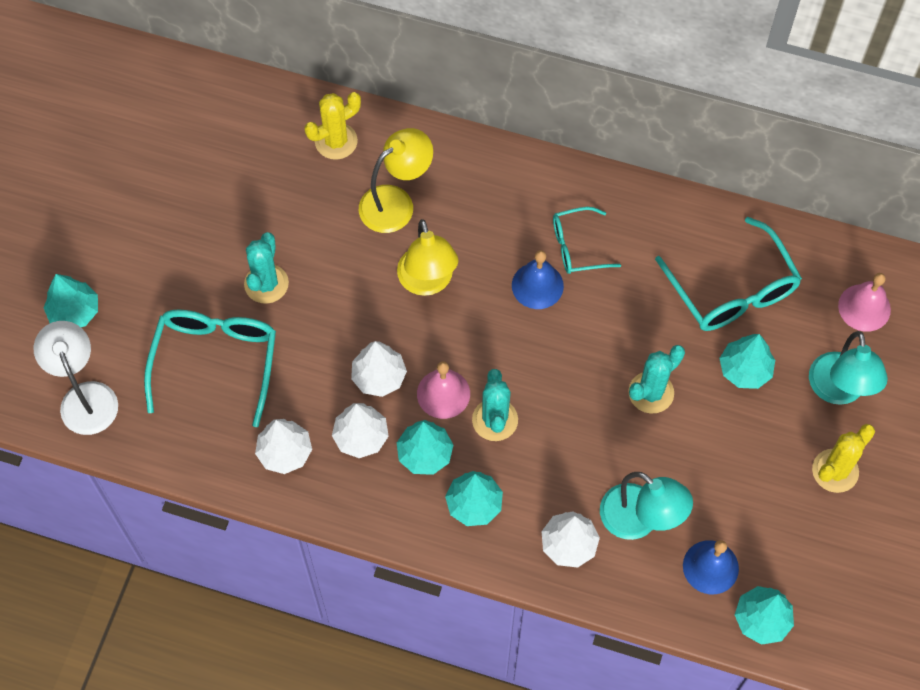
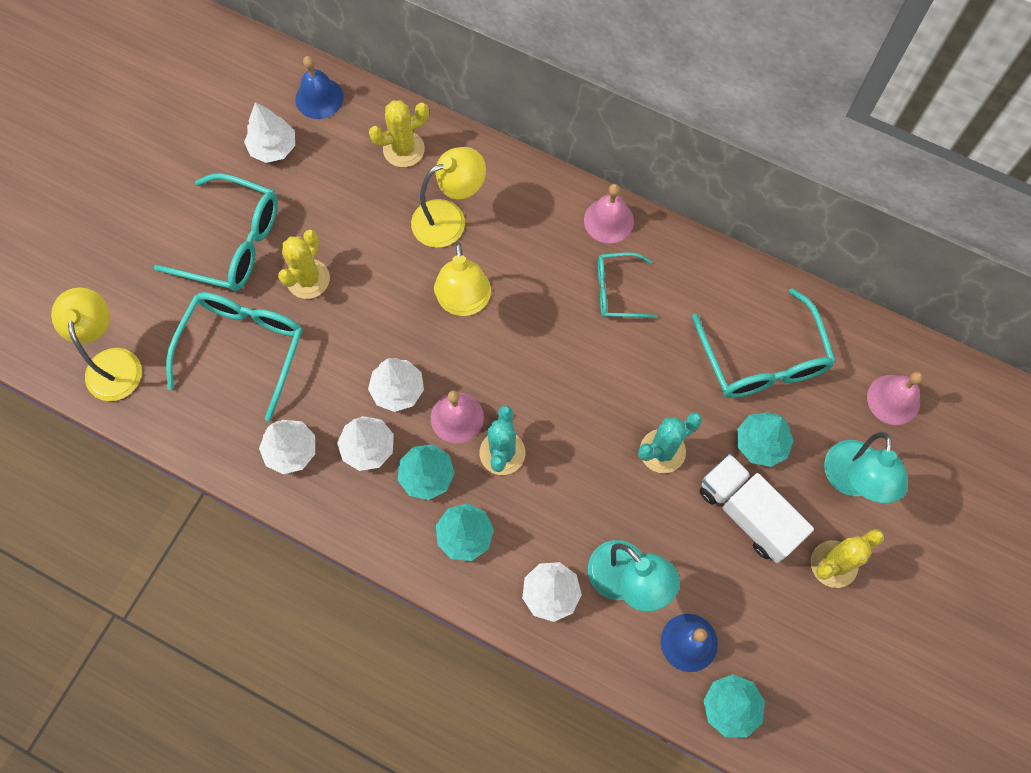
camera: 10 degrees right, 5 degrees up
white lamp [34,321,118,435] -> yellow lamp [51,288,142,401]
turquoise tree [43,274,98,327] -> none
turquoise cactus [244,232,289,304] -> yellow cactus [278,230,330,299]
blue bell [512,250,564,309] -> blue bell moved to [295,56,343,119]
none -> turquoise glasses [153,173,278,291]
none -> white tree [244,102,295,163]
none -> pink bell [584,184,634,243]
none -> white truck [700,454,814,563]

